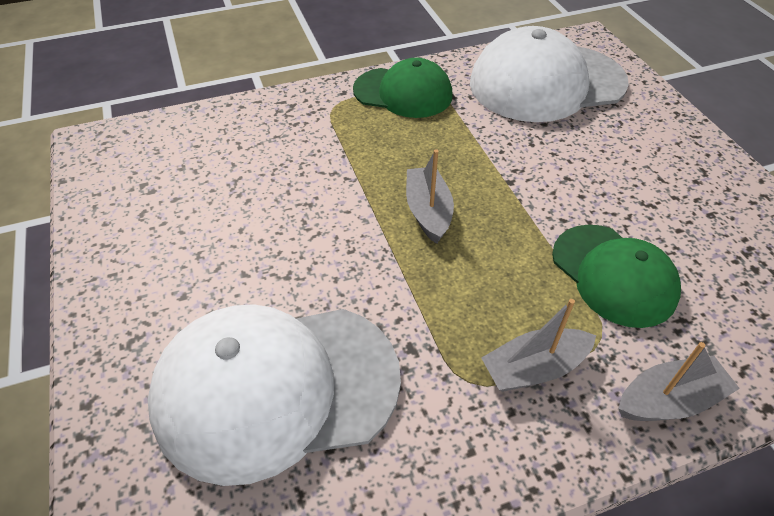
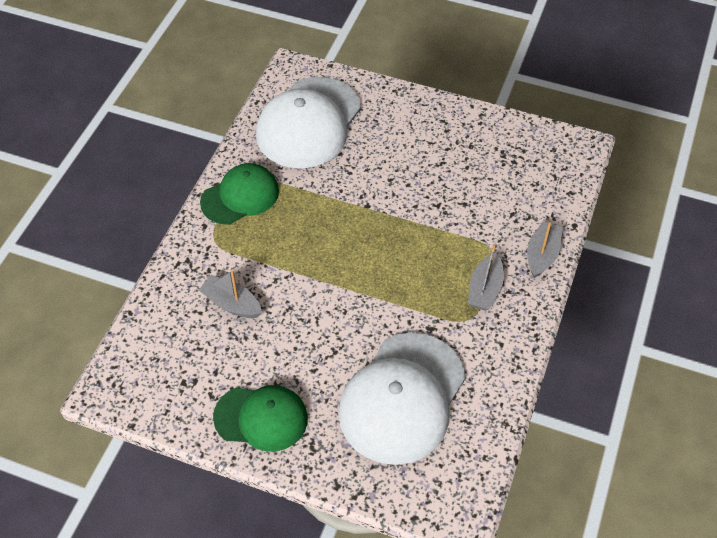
camera: 50 degrees left, 5 degrees up
grey boat [406,149,454,244] -> grey boat moved to [199,270,262,318]
green cap [552,225,681,328] -> green cap moved to [213,385,308,451]

